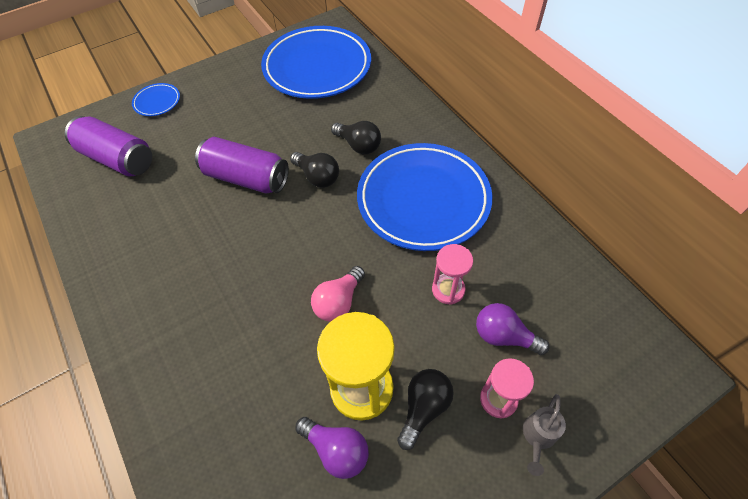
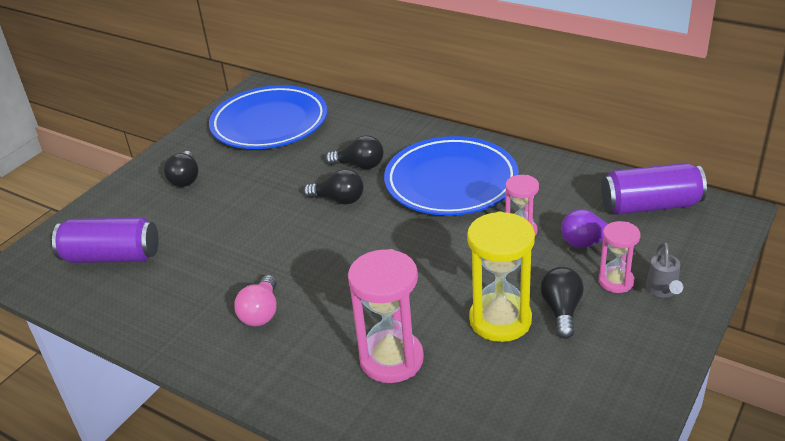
camera: 25 degrees left, 20 degrees down
blue plate [132,83,180,116] -> none
purple can [195,137,289,193] -> purple can moved to [601,163,707,215]
purple light bulb [295,417,369,479] -> none
pink light bulb [311,266,365,322] -> pink light bulb moved to [234,275,277,326]
none -> black light bulb [164,151,199,187]
none -> pink hourglass [348,249,424,383]

